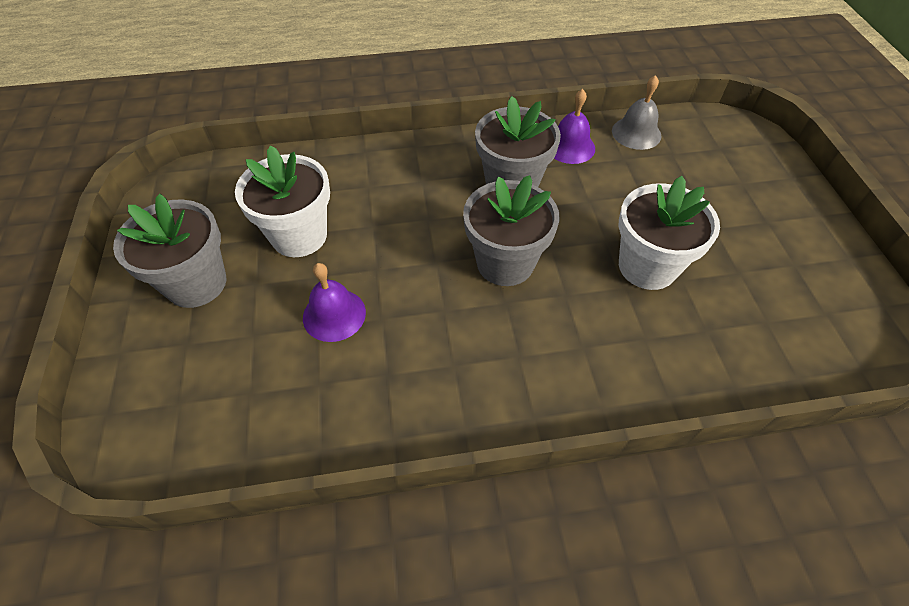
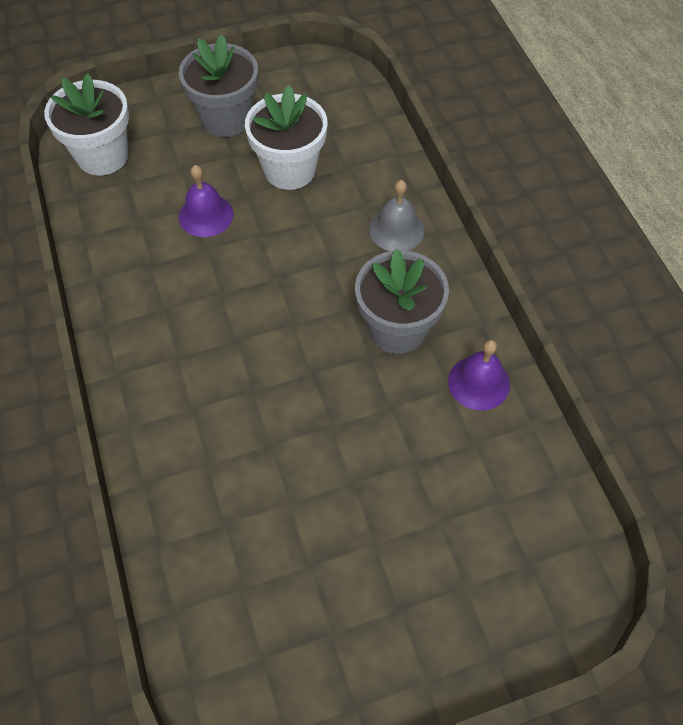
camera: 80 degrees right, 5 degrees up
grey flower pot [463,175,560,286] -> none
grey bell [612,75,662,150] -> grey bell moved to [369,180,424,251]
white flower pot [619,176,720,290] -> white flower pot moved to [44,73,129,175]

